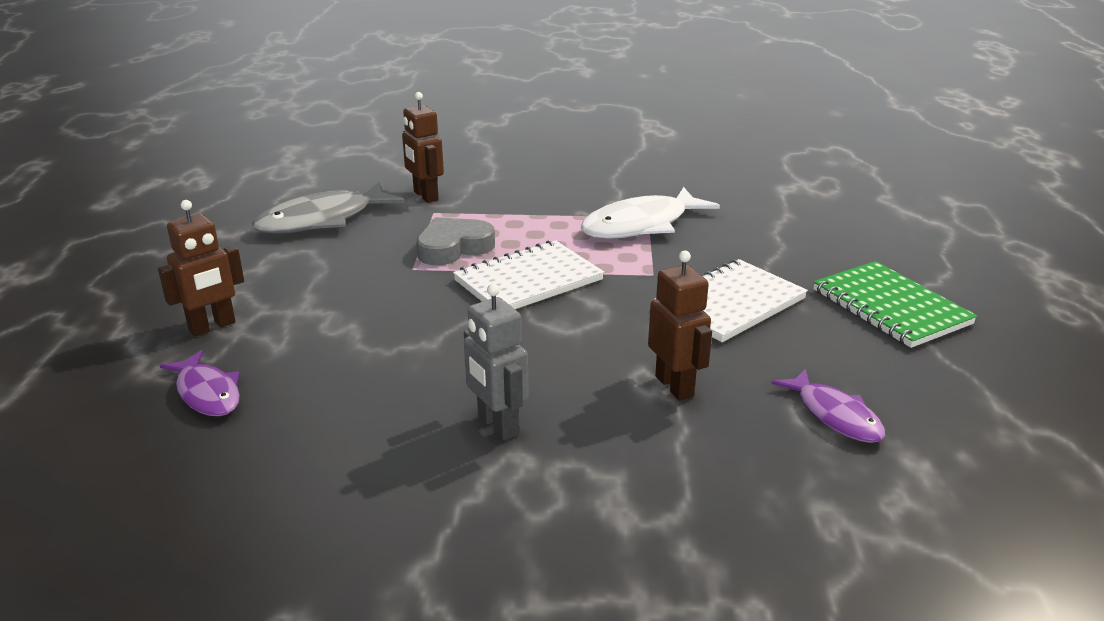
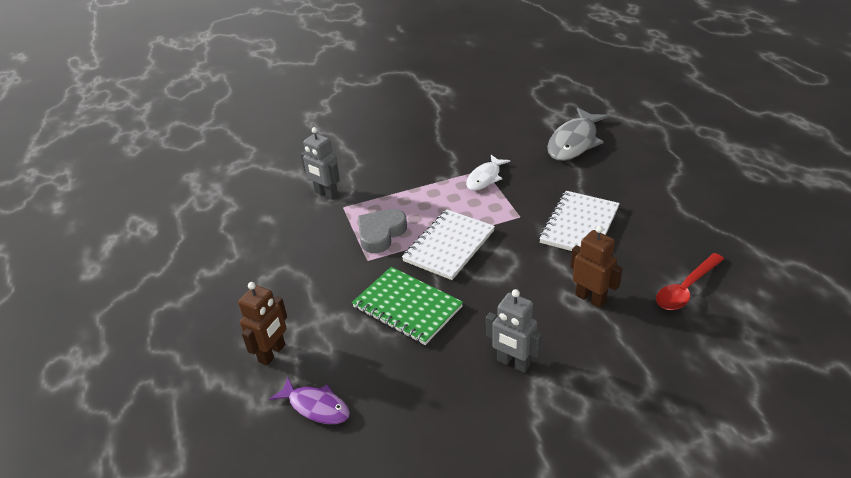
camera: 20 degrees left, 10 degrees up
grey fish [252,182,405,234] -> grey fish moved to [547,108,610,161]
brown robot [402,92,444,203] -> grey robot [300,127,340,200]
white fish [580,187,720,239] -> white fish [466,155,510,190], size x0.60
purple fish [771,368,885,443] -> red spoon [656,253,724,310]
green notebook [813,261,977,348] -> green notebook moved to [352,267,463,345]

